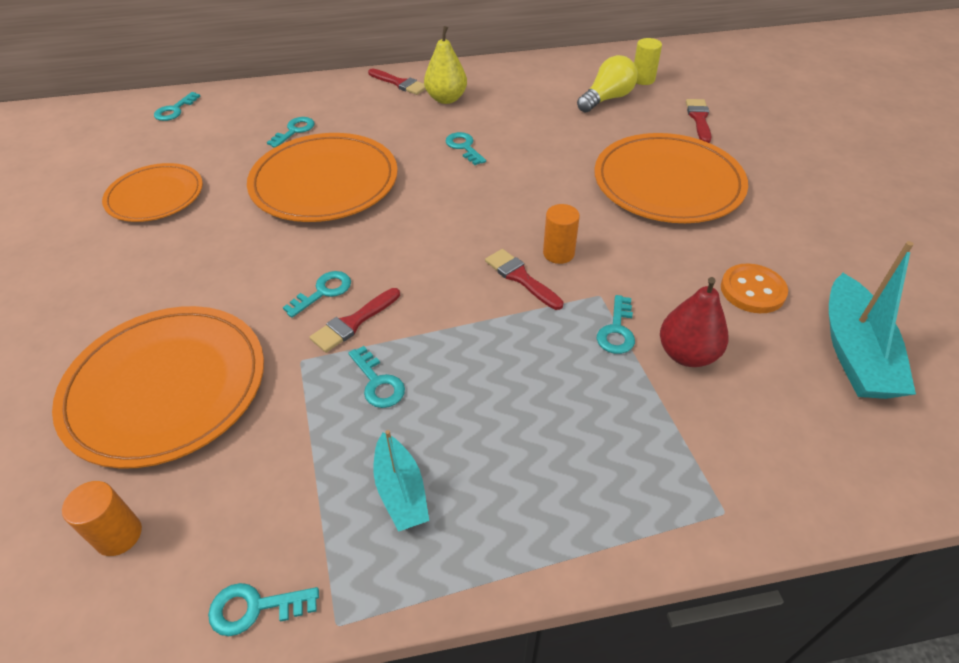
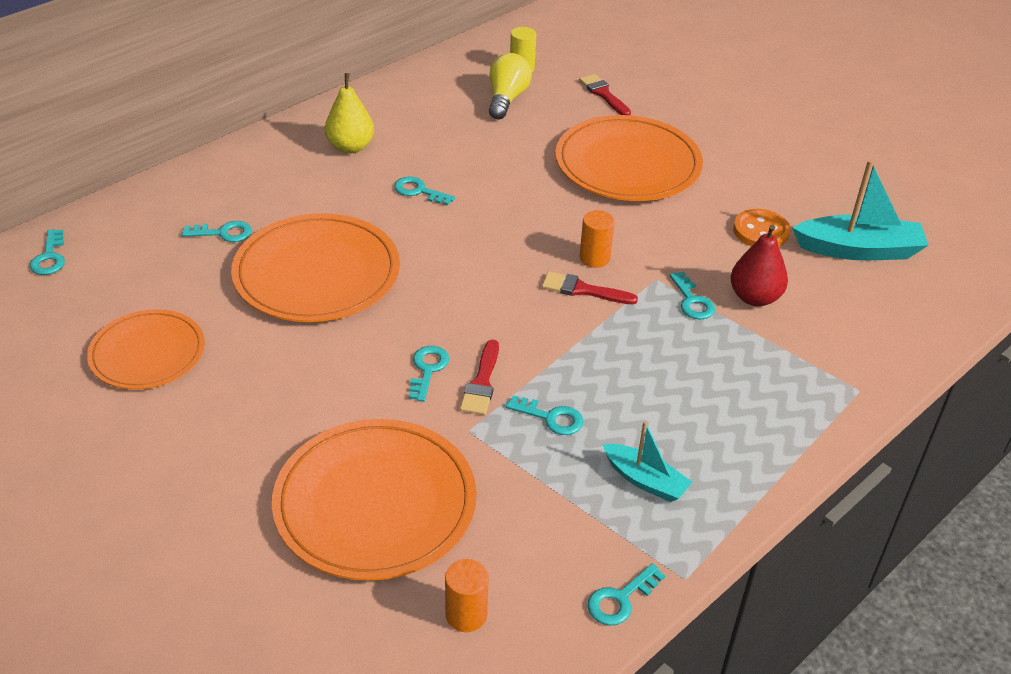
camera: 35 degrees left, 5 degrees down
turquoise key [267,117,314,148] -> turquoise key turned 90 degrees clockwise [182,221,252,242]
red brush [368,68,426,95] -> none
turquoise boat [829,241,916,399] -> turquoise boat turned 60 degrees counterclockwise [792,160,929,260]

